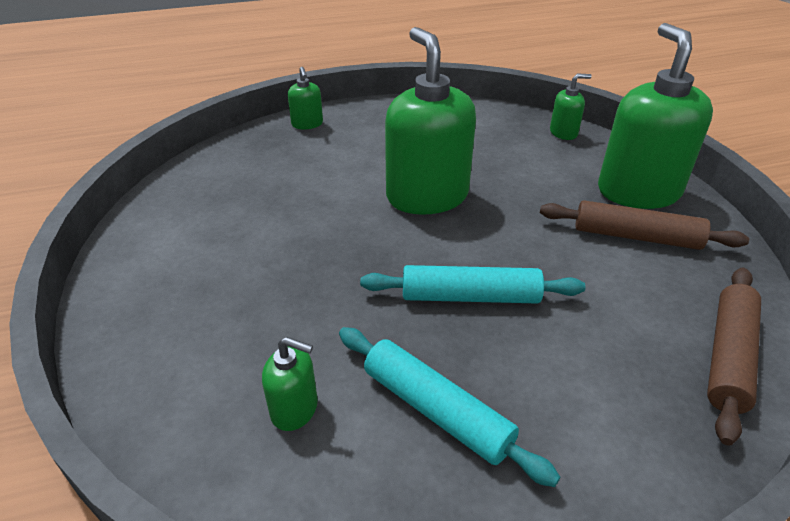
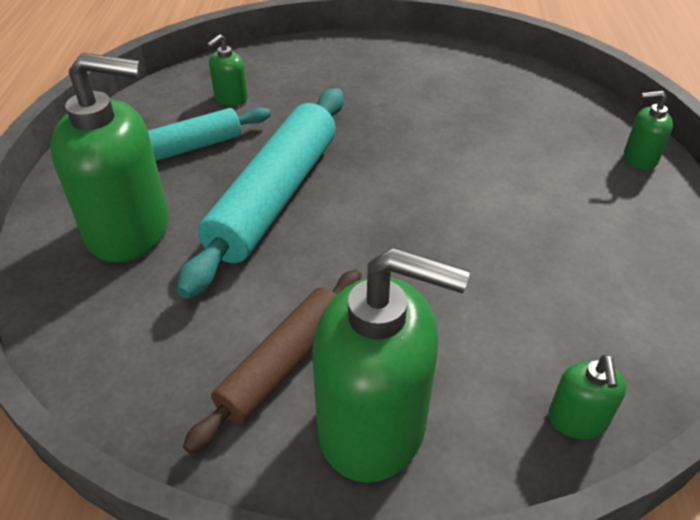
camera: 110 degrees right, 5 degrees up
turquoise rolling pin [360,265,585,304] -> turquoise rolling pin [176,88,344,299], size x1.60
green soap dispenser [385,27,476,215] -> green soap dispenser moved to [50,53,169,263]
brown rolling pin [707,267,761,446] -> none

